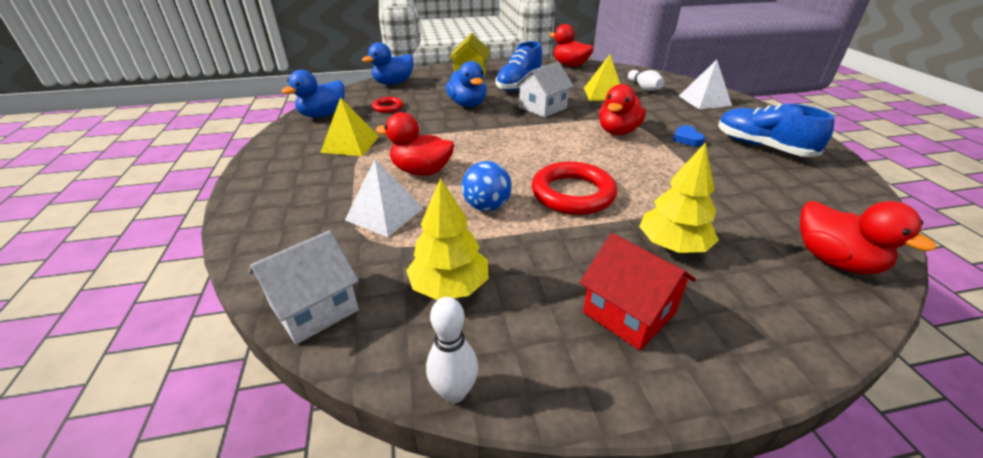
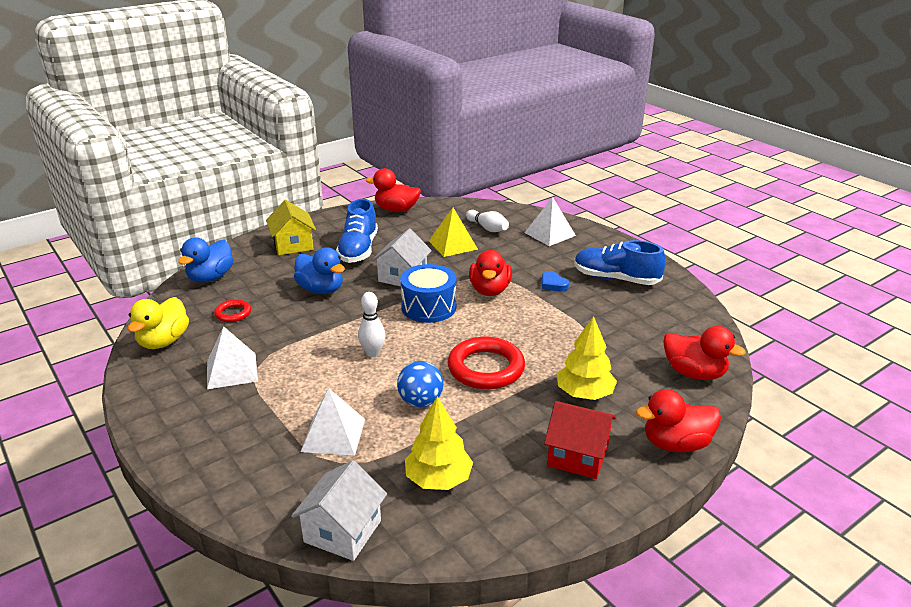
camera: 25 degrees left, 5 degrees down
blue duck [281,70,345,118] -> yellow duck [128,297,189,349]
yellow pyramid [320,97,379,156] -> white pyramid [207,326,258,389]
red duck [376,112,454,176] -> red duck moved to [636,389,721,453]
white bowling pin [426,297,478,403] -> white bowling pin moved to [358,292,385,357]
none -> blue drum [400,264,456,323]

